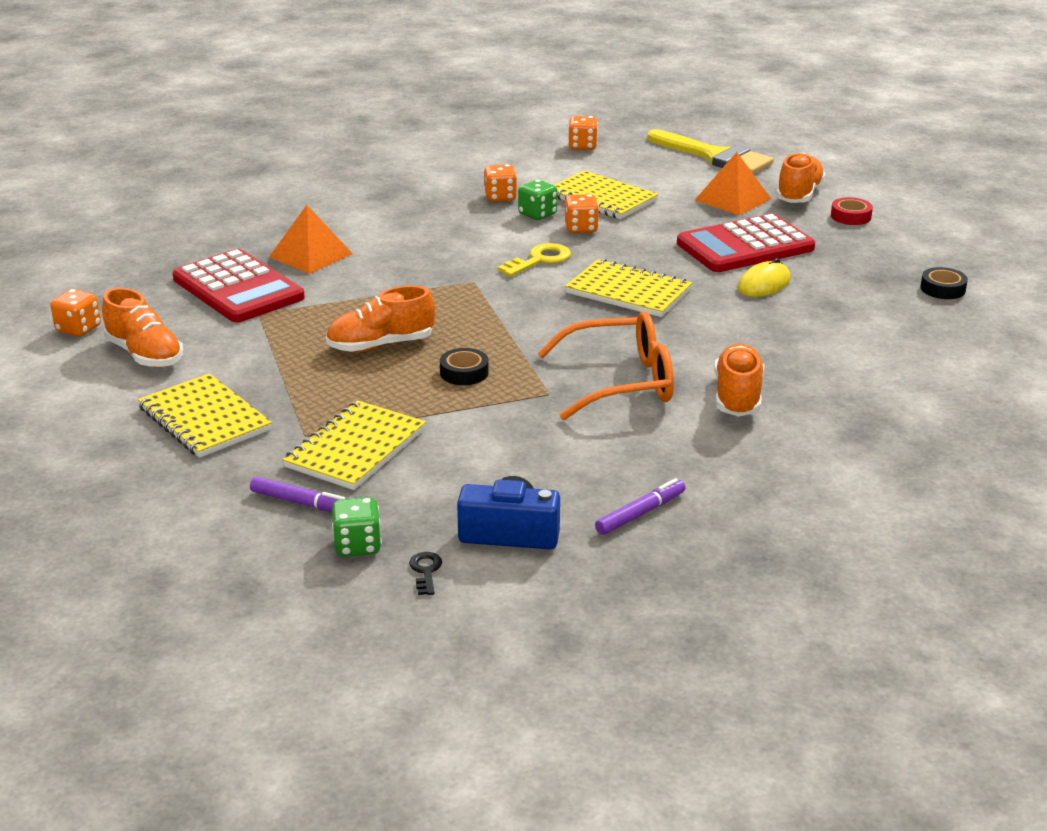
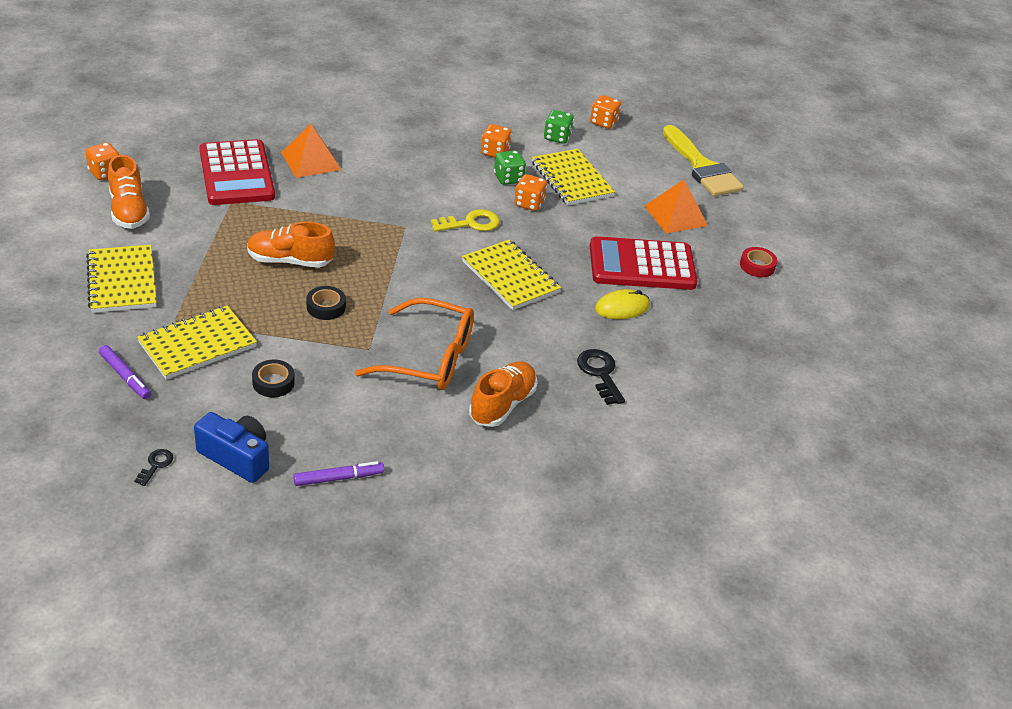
camera: 20 degrees right, 10 degrees up
green dice [332,497,382,557] -> green dice moved to [544,110,574,144]
orange shoe [776,153,825,203] -> none
black tape [920,267,968,299] -> black tape moved to [252,360,295,397]
none -> black key [577,349,625,405]

